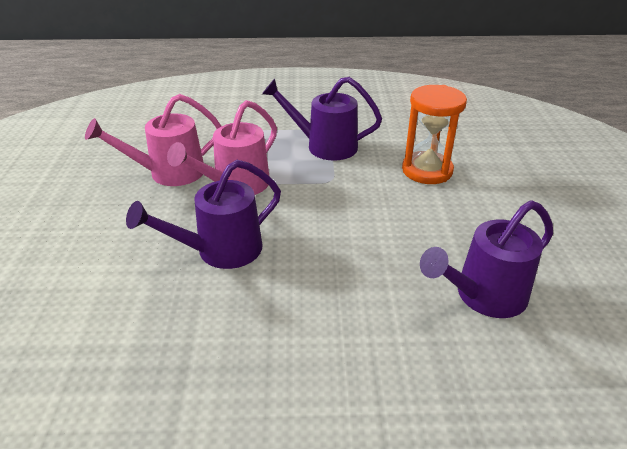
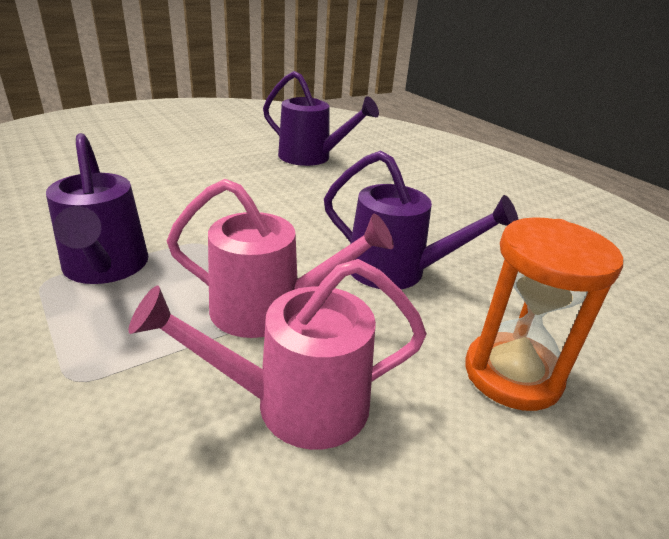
camera: 125 degrees left, 5 degrees down
pink watering can [85,94,221,186] -> pink watering can turned 135 degrees clockwise [128,259,427,450]
orange hourglass [402,85,467,184] -> orange hourglass moved to [465,217,623,411]

